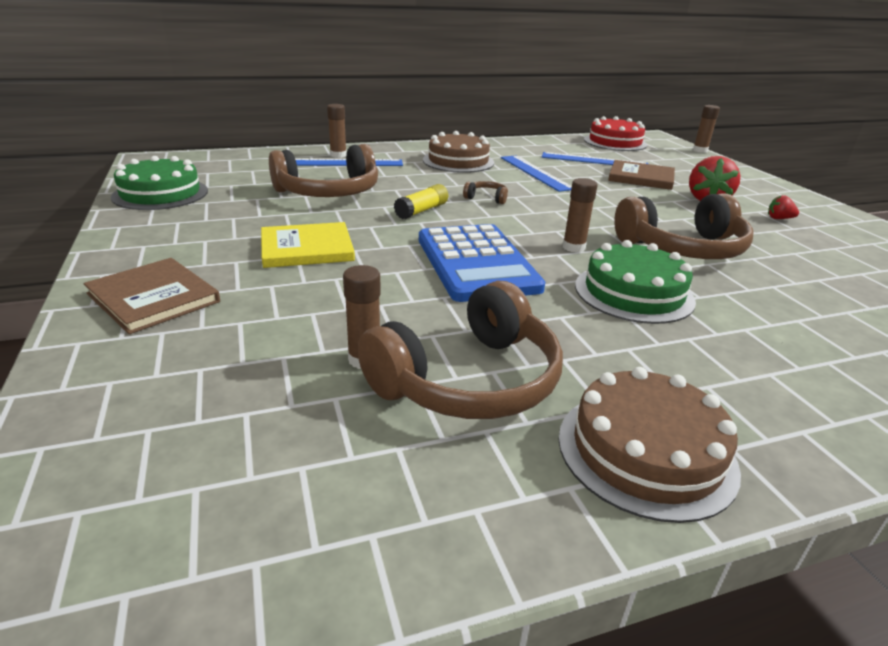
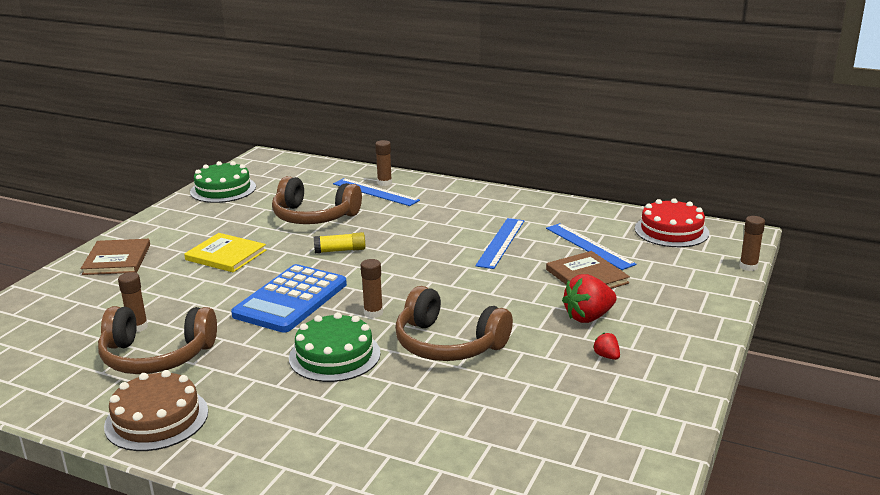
camera: 45 degrees right, 5 degrees down
brown cake [423,131,494,173] -> none
brown headphones [463,181,508,204] -> none

